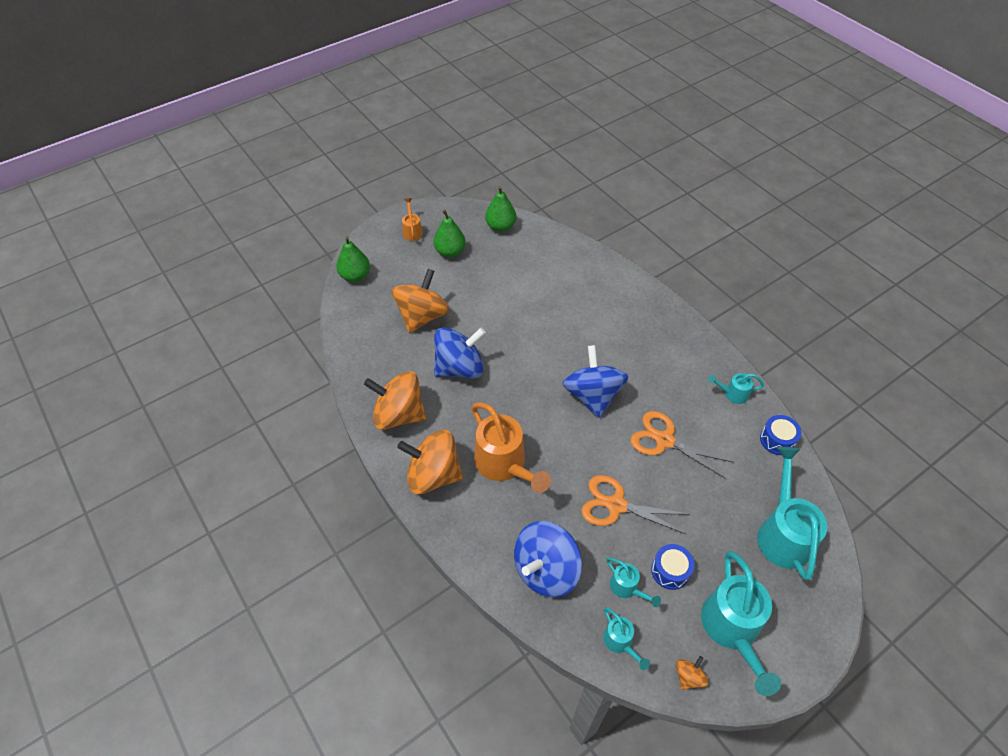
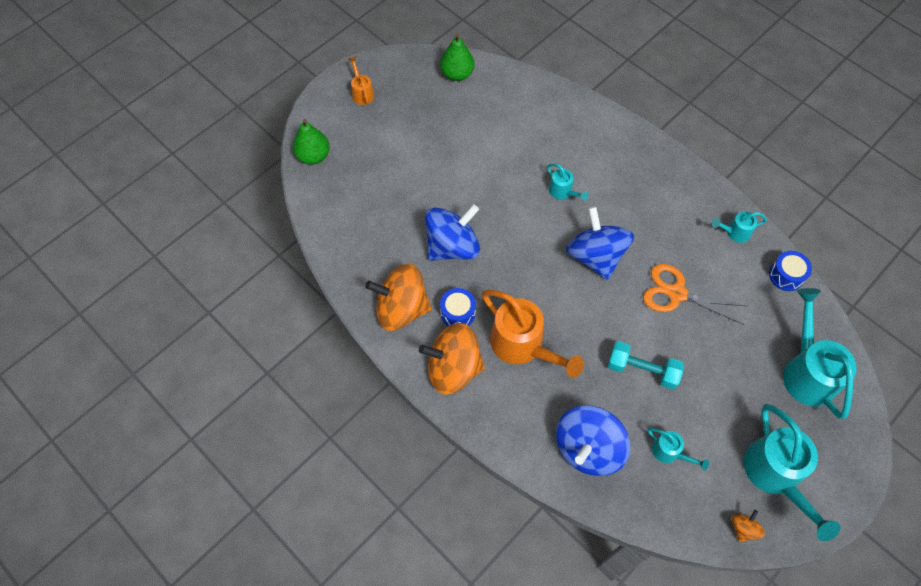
camera: 10 degrees left, 10 degrees up
orange spinning top [392,269,449,333] -> none
green pear [433,210,466,257] -> none
orange scissors [581,475,690,535] -> turquoise dumbbell [608,341,684,390]
turquoise watering can [603,607,650,670] -> turquoise watering can moved to [547,164,589,201]
blue drum [651,544,694,590] -> blue drum moved to [440,288,476,326]

